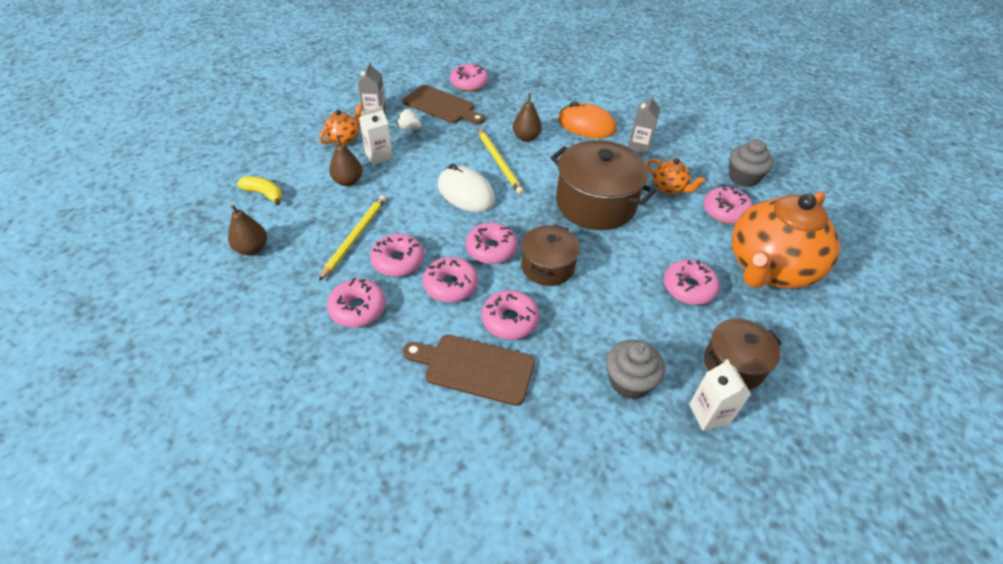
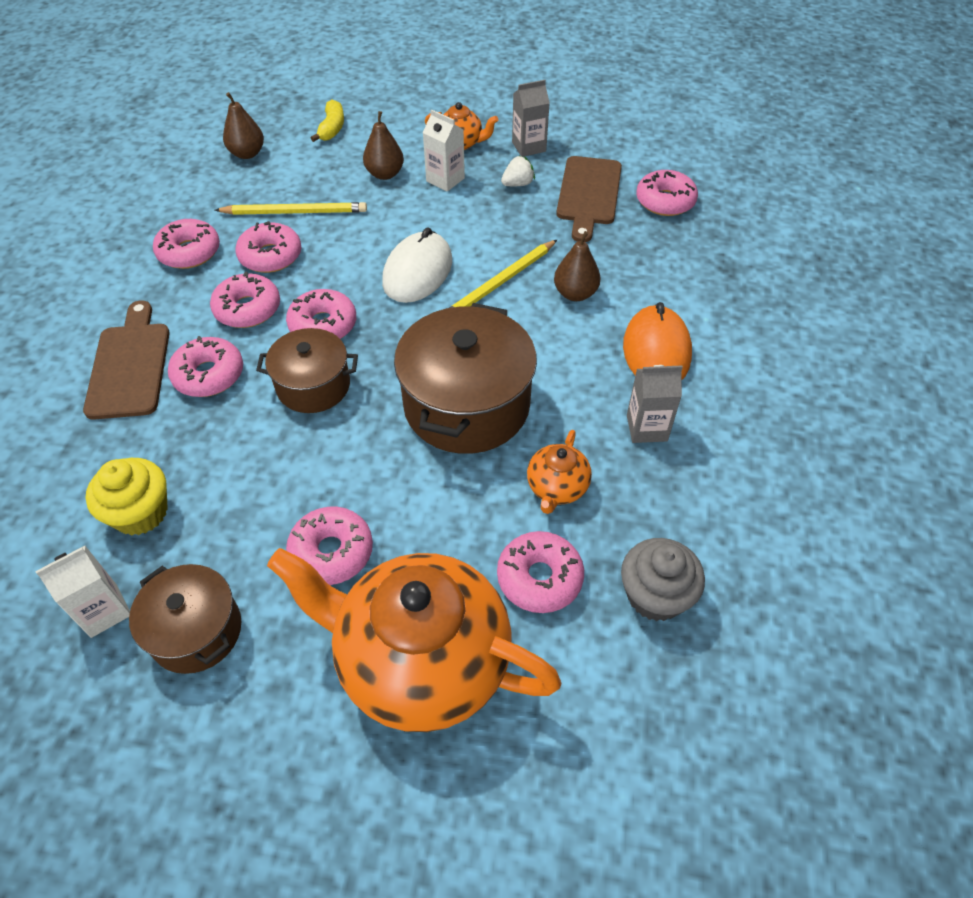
camera: 70 degrees right, 5 degrees up
white strawberry [397,109,422,130] -> white strawberry turned 60 degrees clockwise [501,156,535,186]
grey cupcake [606,340,665,399] -> yellow cupcake [86,458,168,535]

